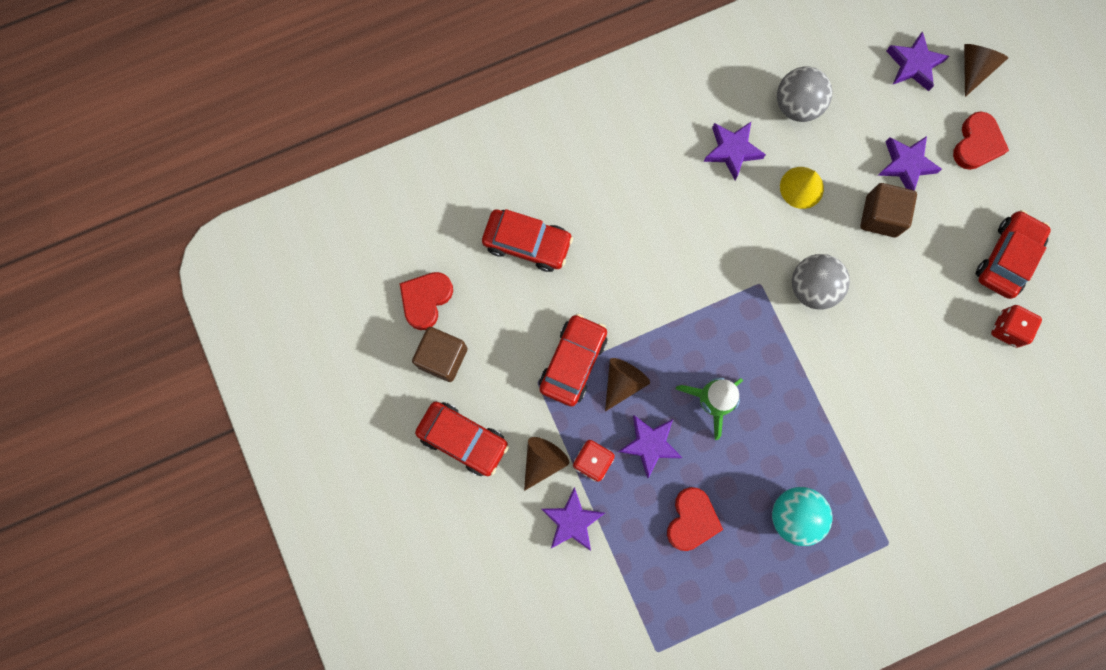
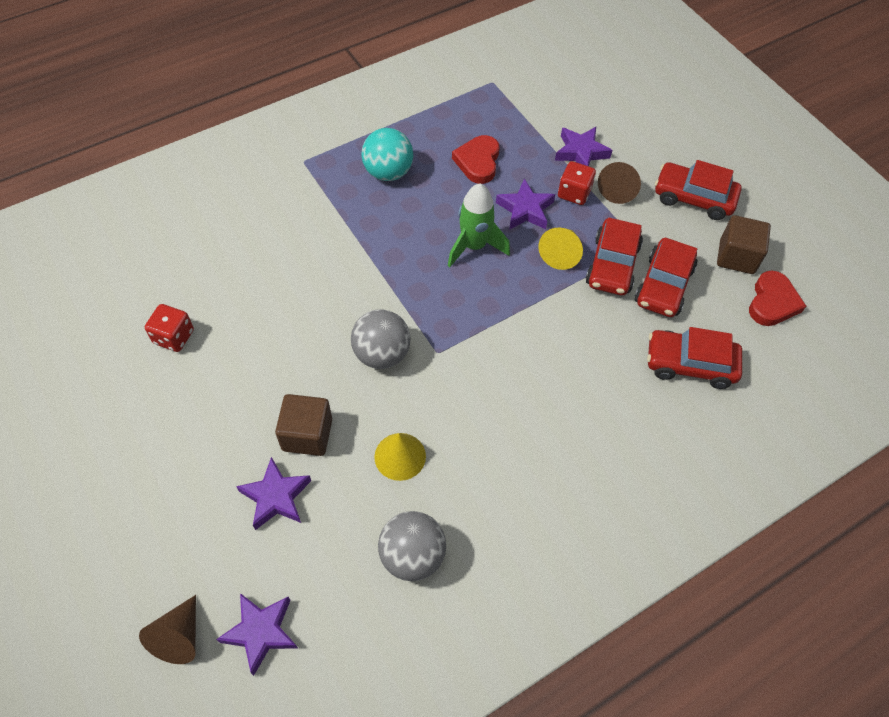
camera: 170 degrees right, 20 degrees down
brown cone [605,358,650,411] -> yellow cone [538,227,583,270]
purple star [704,122,766,180] -> none
red heart [953,112,1009,170] -> none
red car [976,210,1051,299] -> red car moved to [635,237,697,317]

